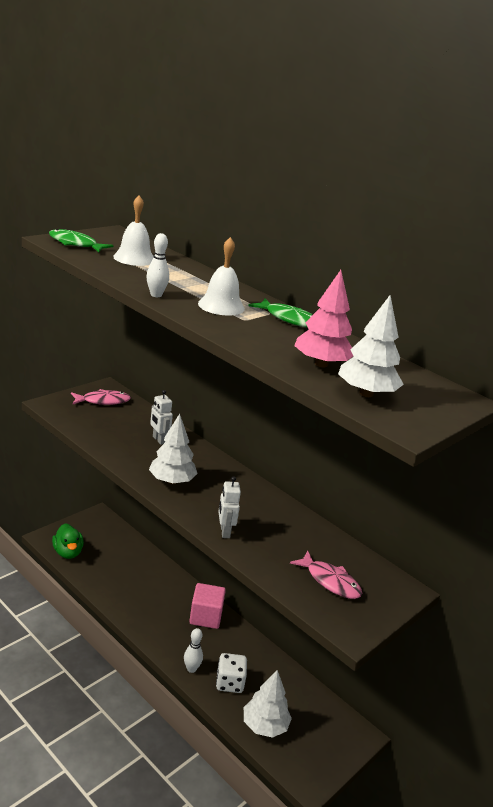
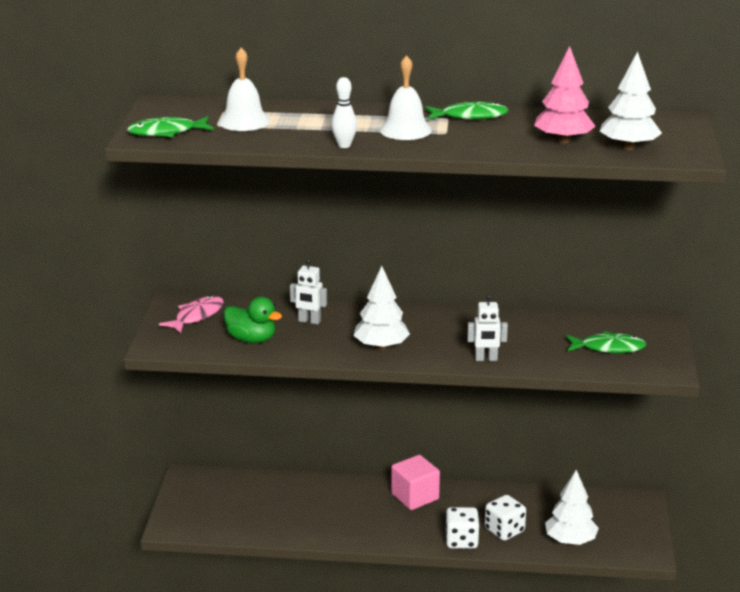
camera: 35 degrees left, 0 degrees up
green duck [52,523,84,559] -> green duck moved to [224,297,282,343]
white bowling pin [184,628,203,673] -> white dice [445,507,479,549]
white robot [218,476,241,538] -> white robot turned 45 degrees counterclockwise [467,294,508,361]
pink fish [290,551,363,599] -> green fish [566,331,646,353]

